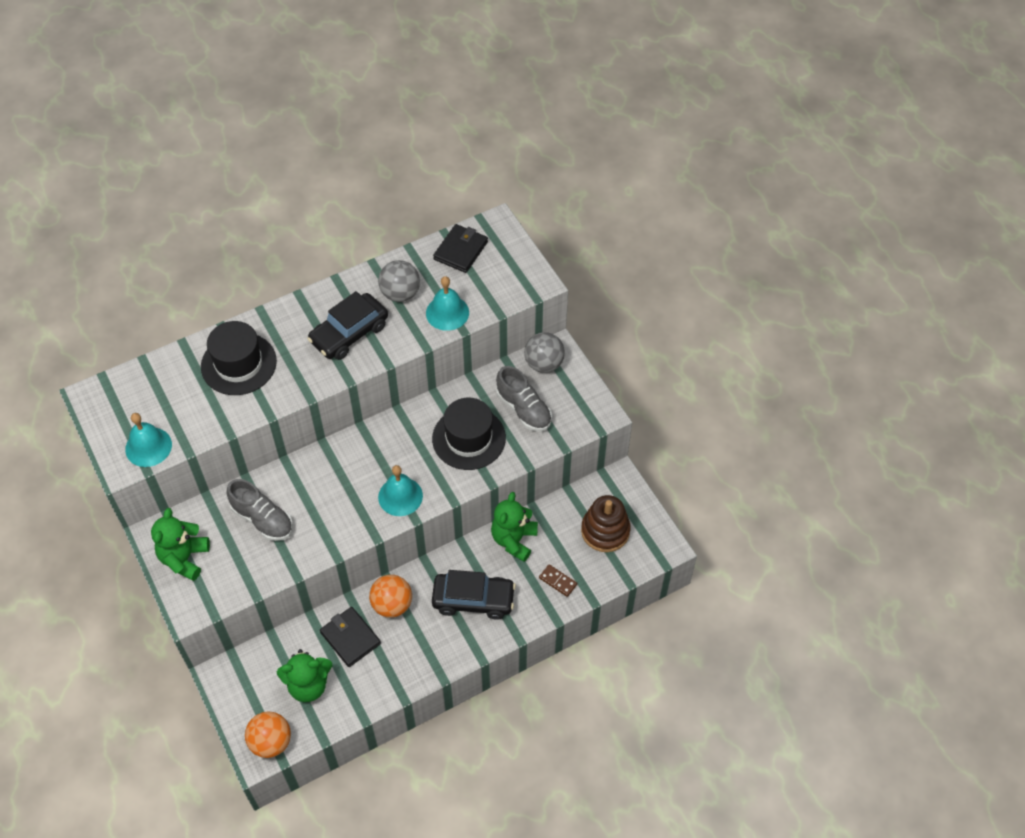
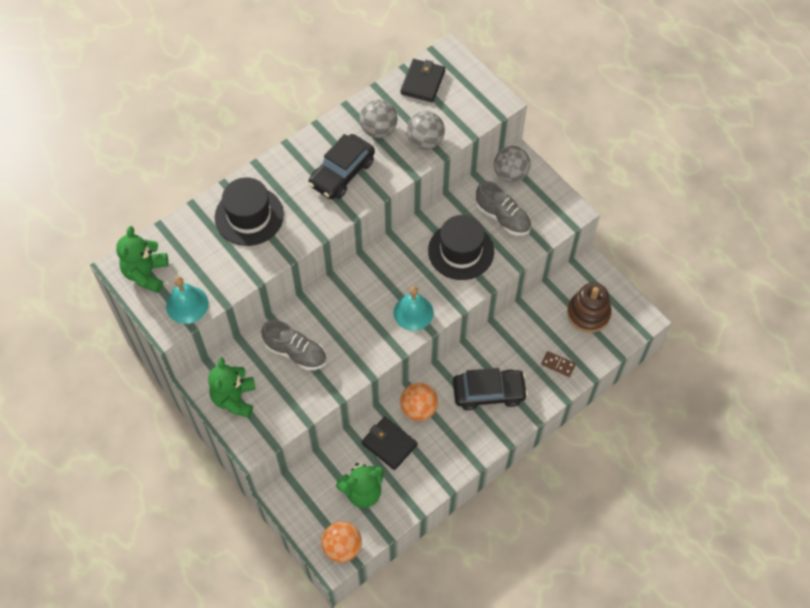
camera: 10 degrees left, 5 degrees up
turquoise bell [426,276,469,331] -> grey ball [407,111,445,150]
green teddy bear [491,492,538,562] -> green teddy bear moved to [116,226,168,293]

